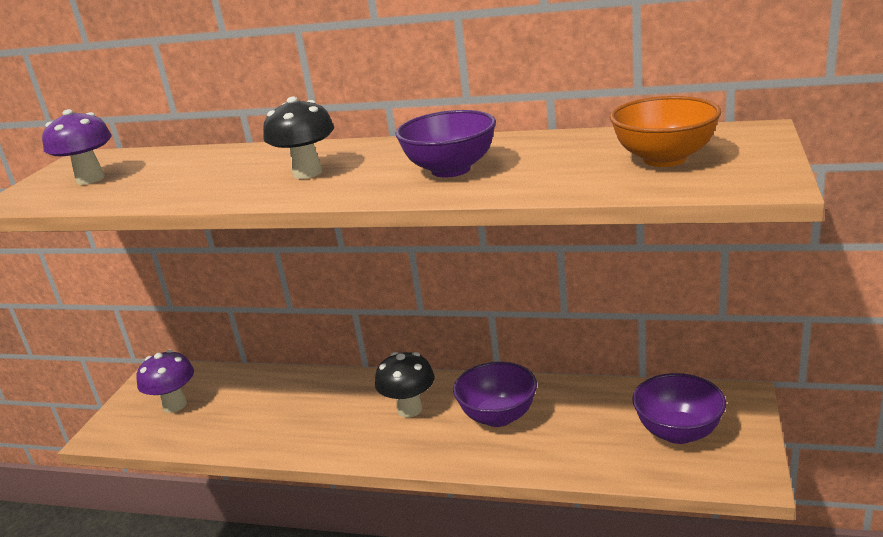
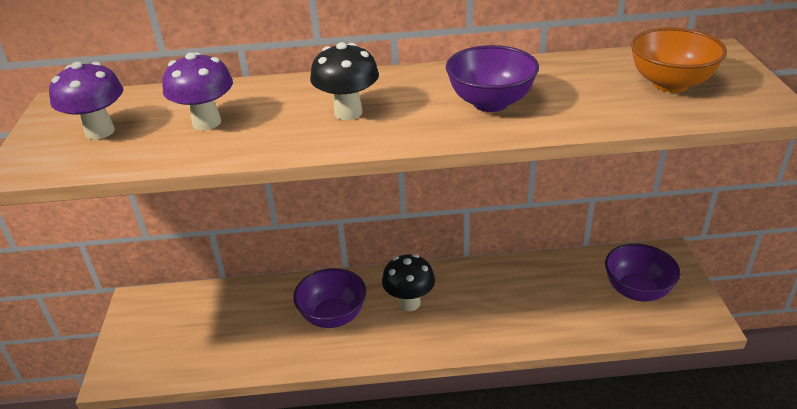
camera: 20 degrees left, 10 degrees up
purple mushroom [136,350,194,413] -> purple mushroom moved to [162,52,233,130]
purple bowl [453,361,537,427] -> purple bowl moved to [293,268,366,328]

